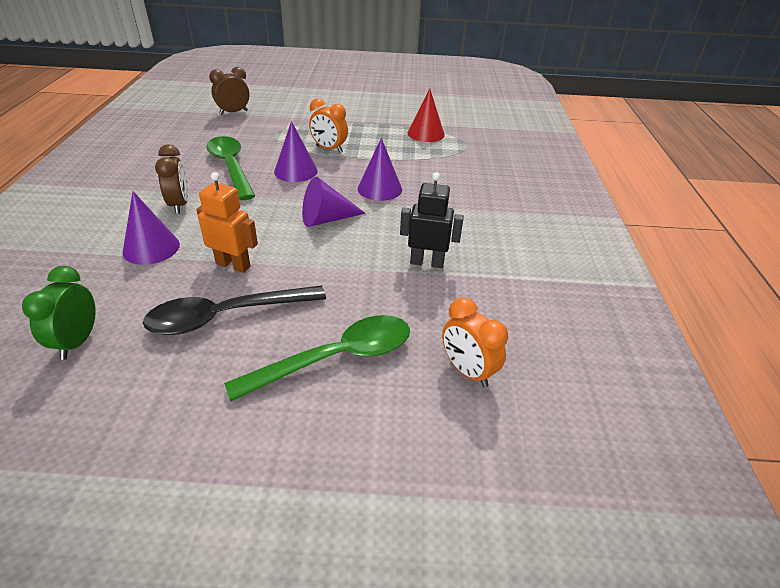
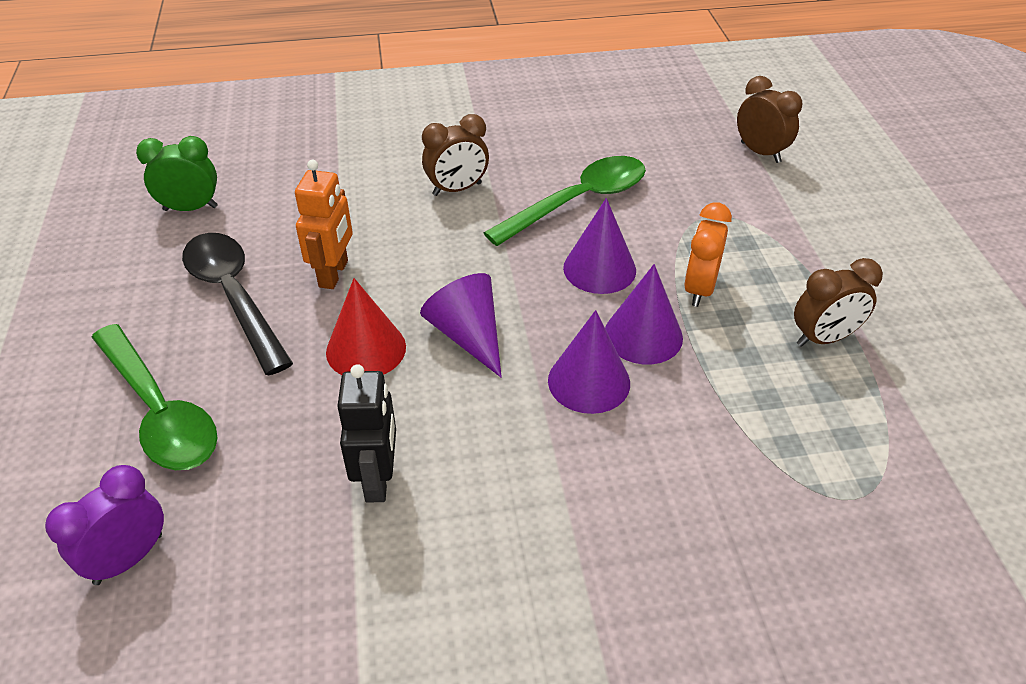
camera: 80 degrees right, 5 degrees up
purple cone [122,191,180,265] -> purple cone moved to [605,264,683,364]
red cone [407,89,445,142] -> red cone moved to [326,278,406,375]
orange clock [442,297,508,388] -> purple clock [45,465,164,585]
none -> brown clock [794,258,883,347]

